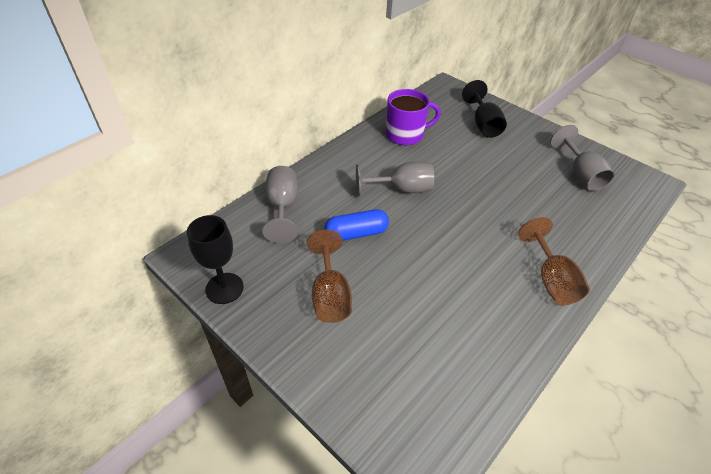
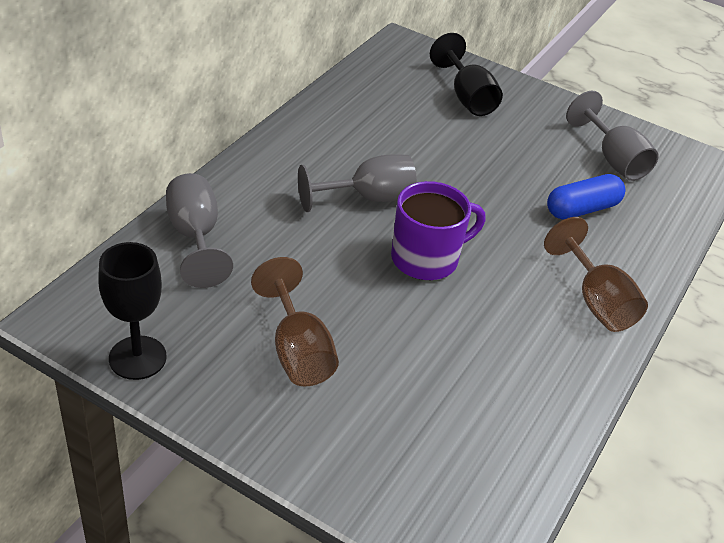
camera: 15 degrees left, 5 degrees down
blue capsule [324,209,389,241] -> blue capsule moved to [547,174,625,220]
purple mug [386,89,441,145] -> purple mug moved to [391,181,485,280]

